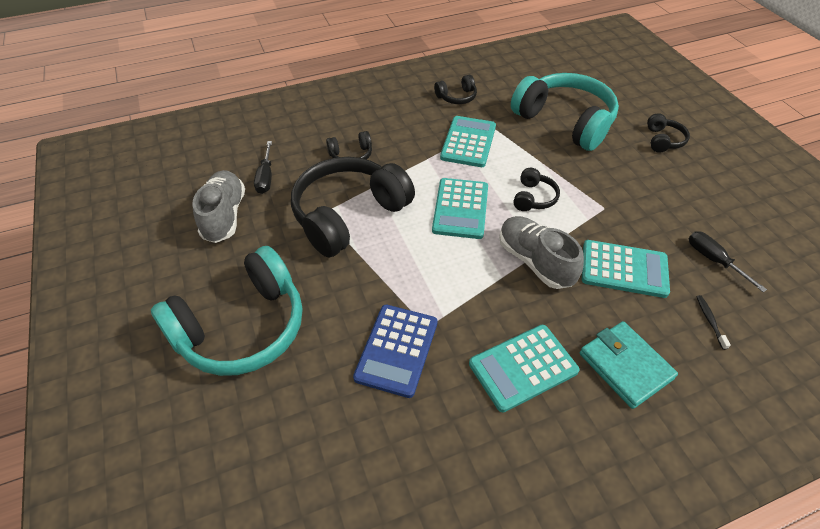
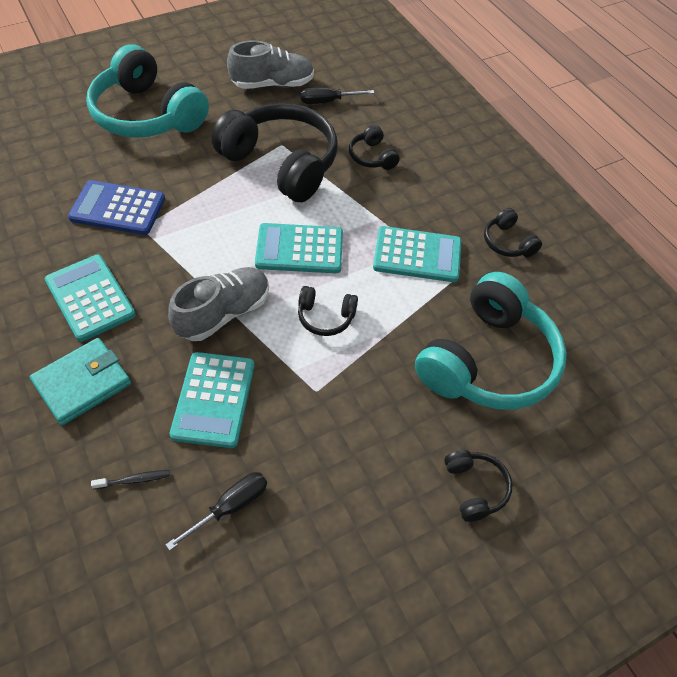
camera: 80 degrees right, 5 degrees up
black headphones [647,113,690,153] -> black headphones turned 105 degrees counterclockwise [444,450,512,522]

